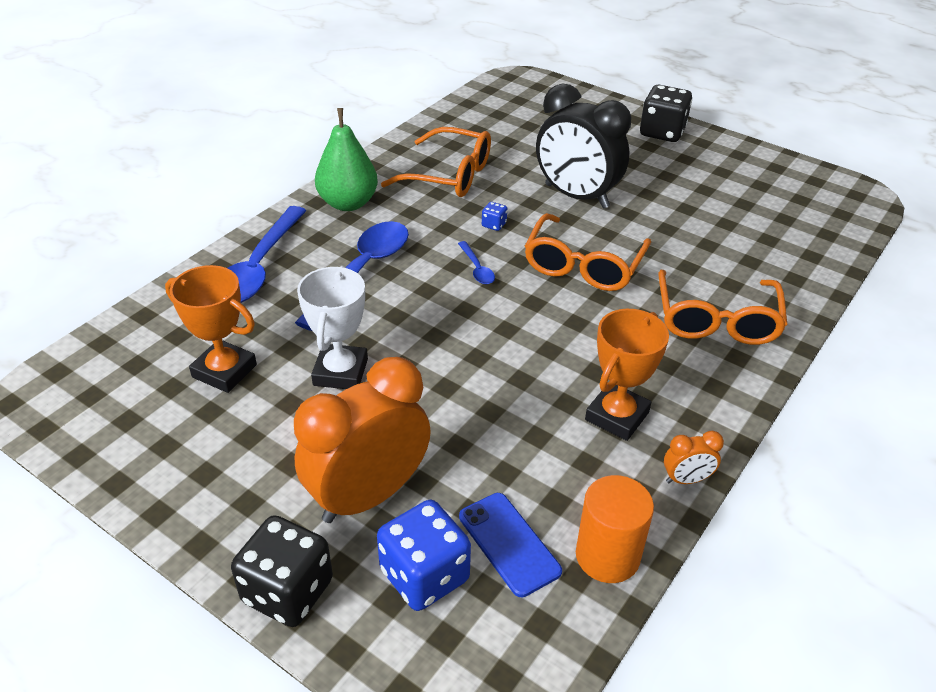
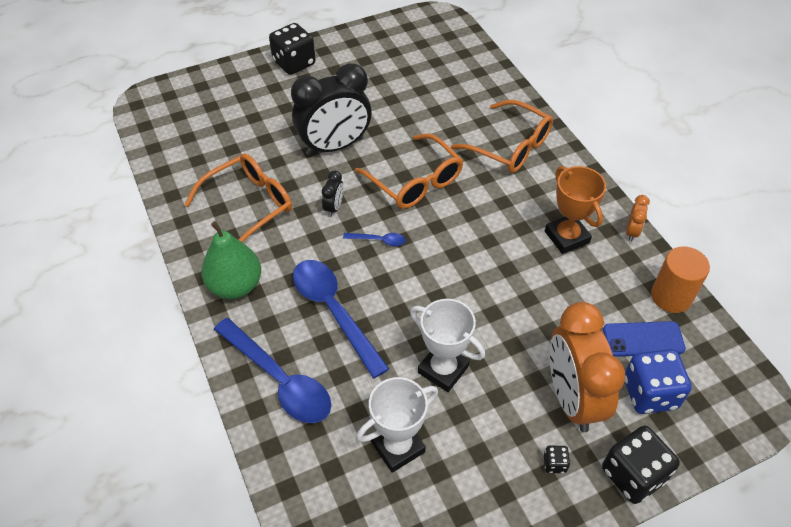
camera: 60 degrees left, 10 degrees up
orange trophy [165,265,257,393] -> white trophy [356,377,438,473]
blue dice [482,202,507,231] -> black clock [322,171,343,217]
none -> black dice [544,446,570,473]

